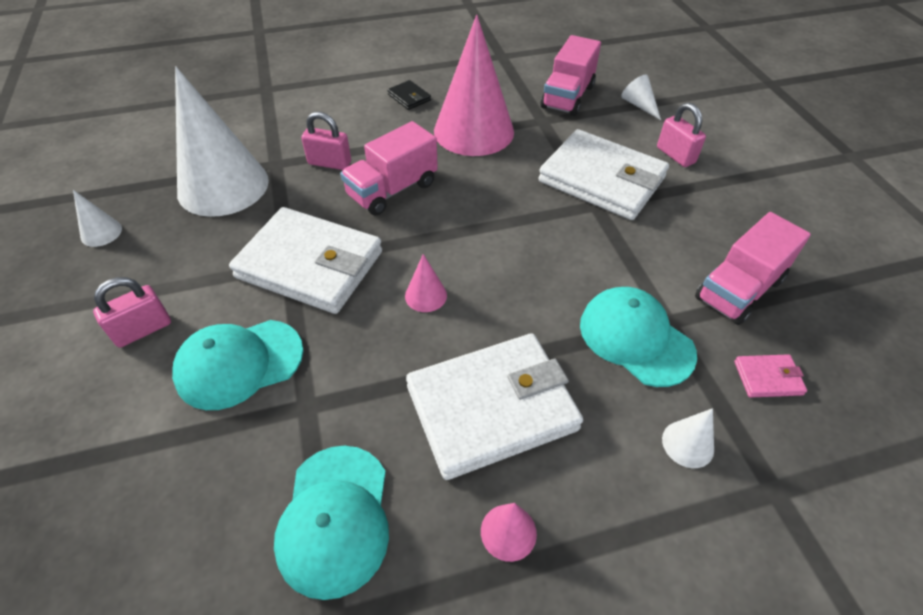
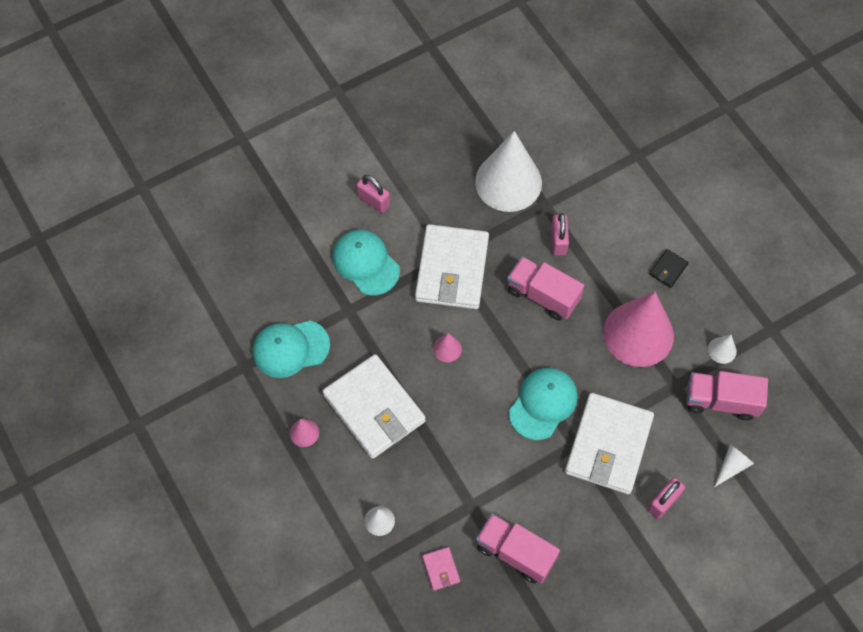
camera: 75 degrees right, 15 degrees up
white cone [73,190,122,247] -> white cone moved to [708,335,737,364]
turquoise cap [580,287,697,387] -> turquoise cap moved to [509,368,578,440]

